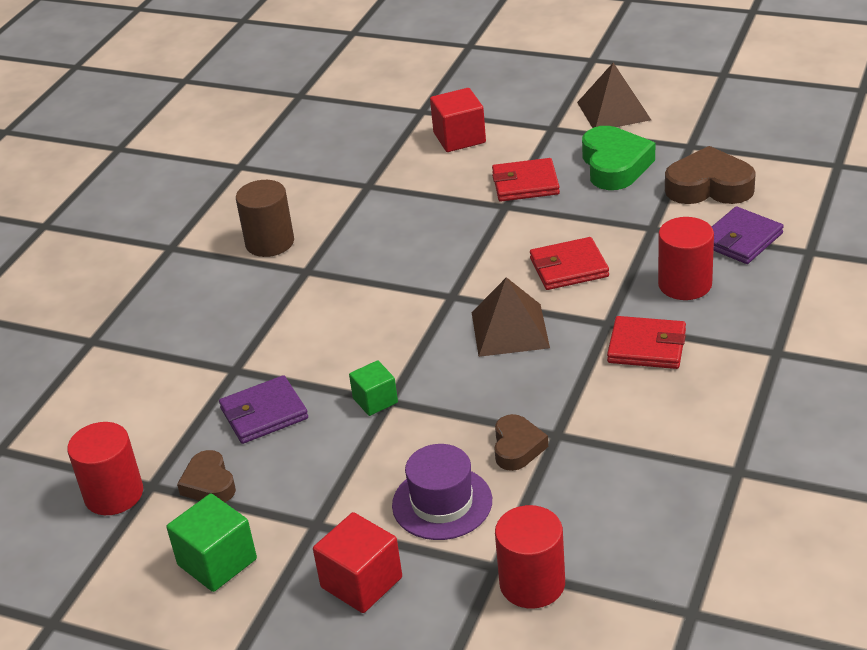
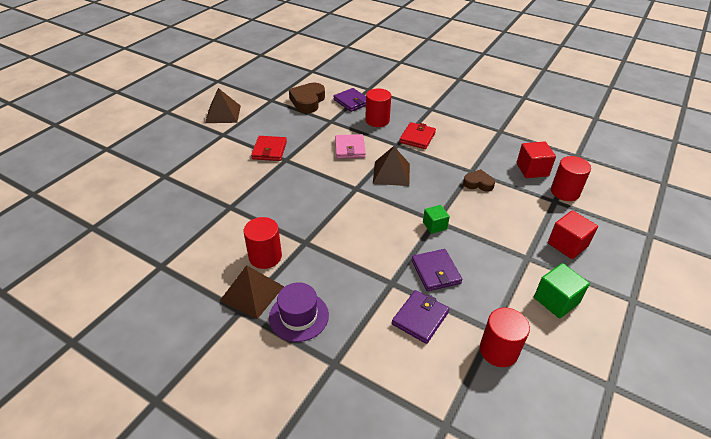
camera: 85 degrees left, 5 degrees up
brown heart [177,450,236,502] -> none
brown cylinder [236,180,294,257] -> red cylinder [243,217,282,269]
purple hat [392,444,492,540] -> purple hat moved to [269,282,329,342]
red cube [430,88,486,152] -> red cube moved to [516,141,556,178]
red wallet [530,237,609,290] -> pink wallet [335,134,366,159]
green heart [582,126,655,190] -> none
none -> brown pyramid [220,265,284,319]
none -> purple wallet [392,290,449,344]

